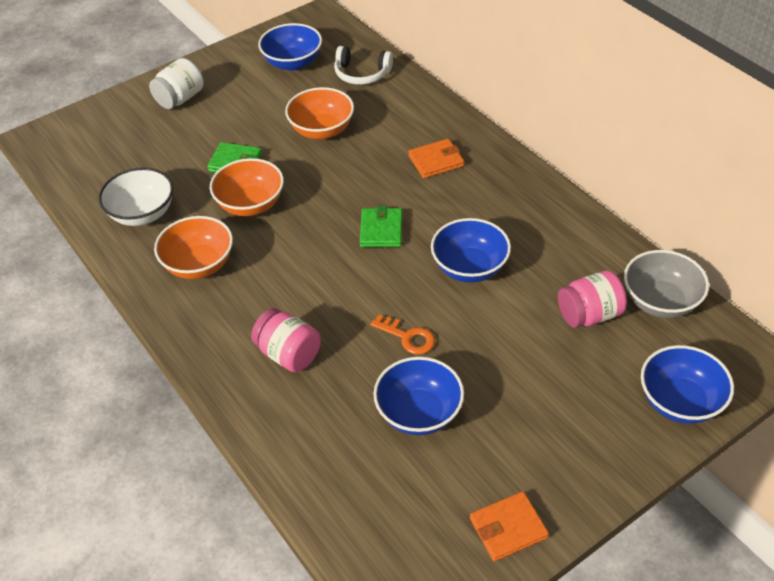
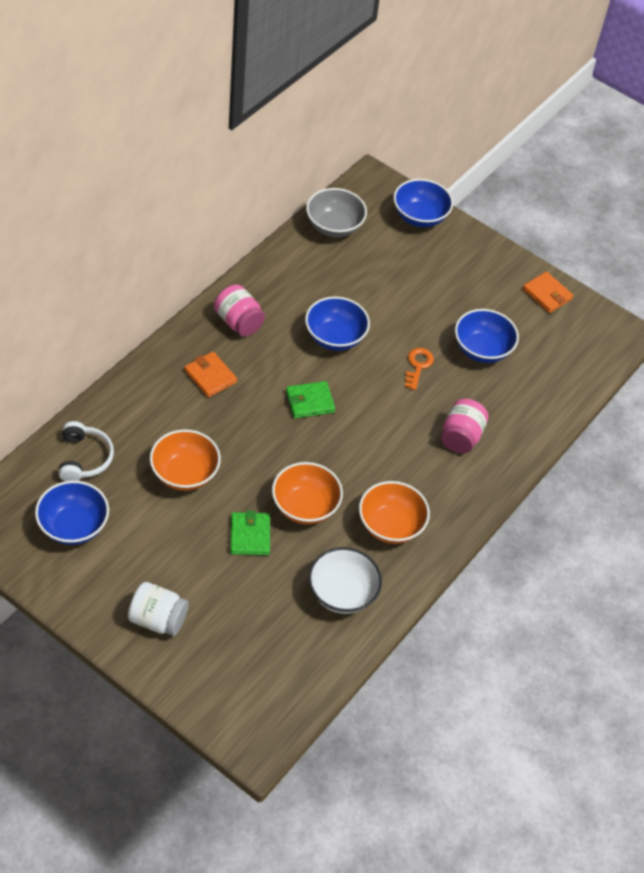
camera: 115 degrees left, 5 degrees up
pink jar [558,271,627,328] -> pink jar moved to [214,285,265,336]

